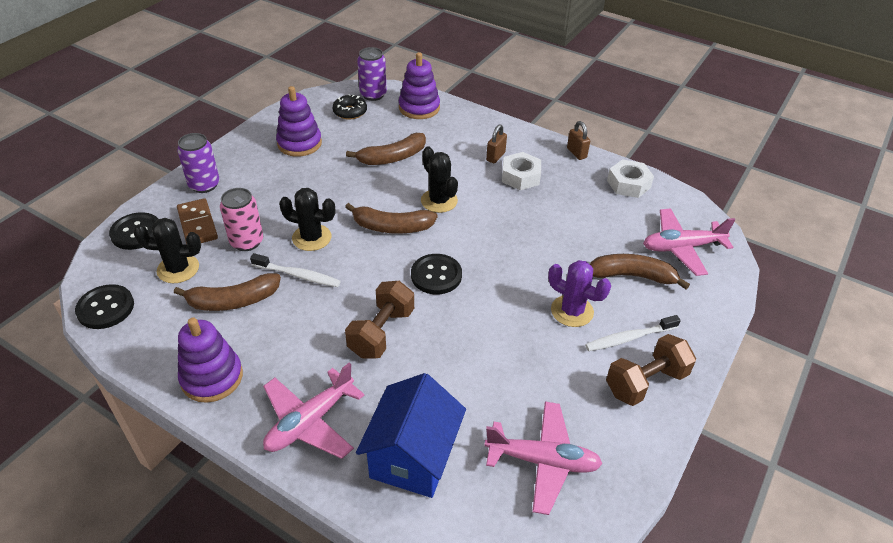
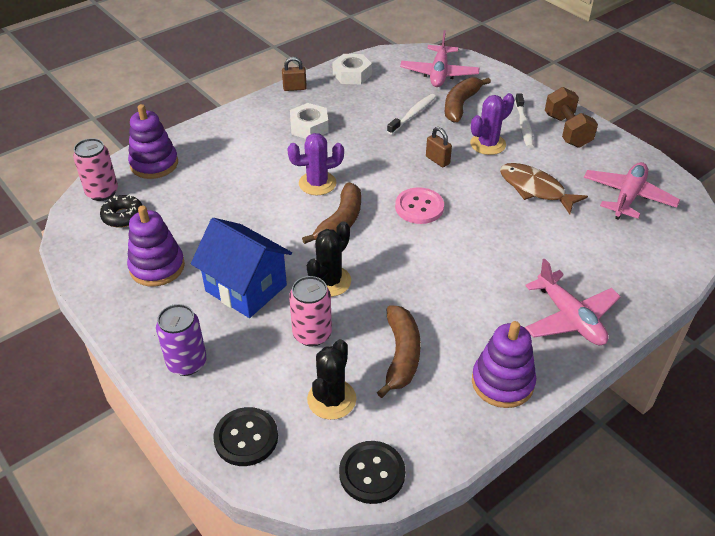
camera: 70 degrees left, 0 degrees up
brown domino [177,198,218,244] -> none
white toothbrush [250,253,341,287] -> white toothbrush moved to [387,94,436,135]
brown dumbbell [345,281,414,358] -> none
brown banana [346,133,426,165] -> none
blue house [356,373,466,498] -> blue house moved to [191,218,292,318]
purple can [357,47,387,101] -> pink can [73,138,118,201]
black button [411,254,462,294] -> pink button [395,187,444,224]
black cactus [421,146,458,213] -> purple cactus [287,133,344,195]
brown padlock [486,124,507,163] -> brown padlock moved to [426,127,452,167]
none -> brown fish [500,163,588,214]

